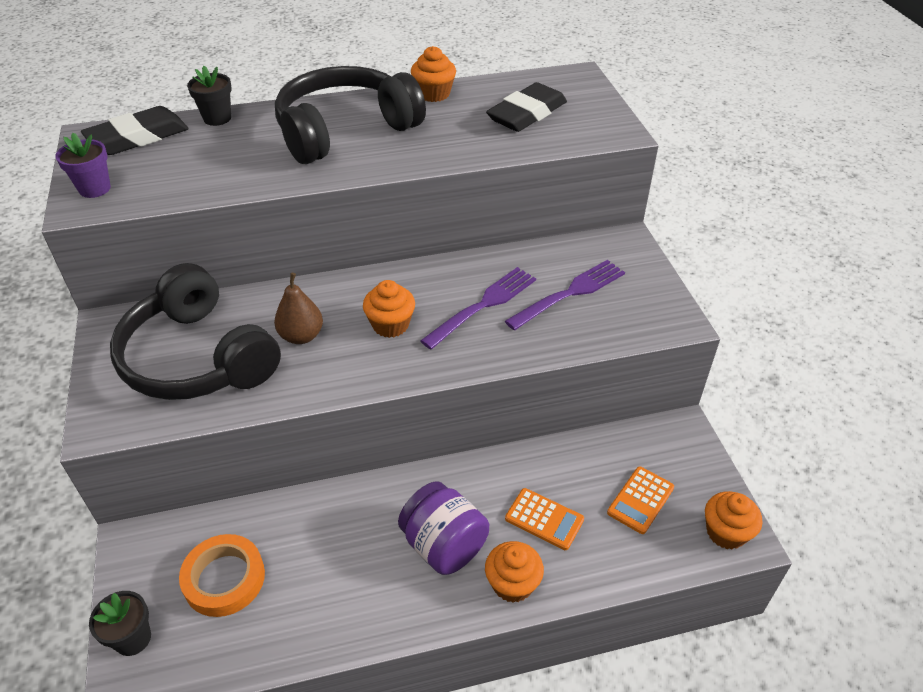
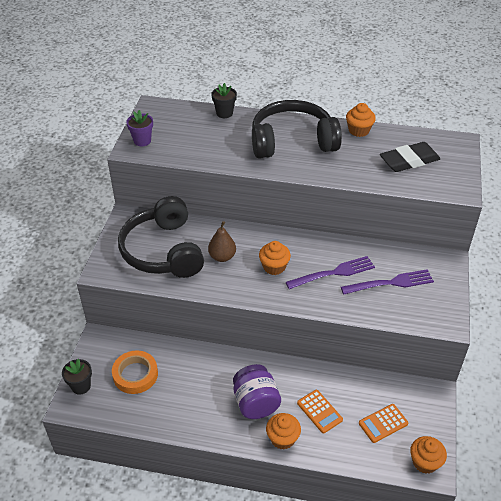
camera: 25 degrees right, 0 degrees up
black eraser [81,106,189,155] -> none

